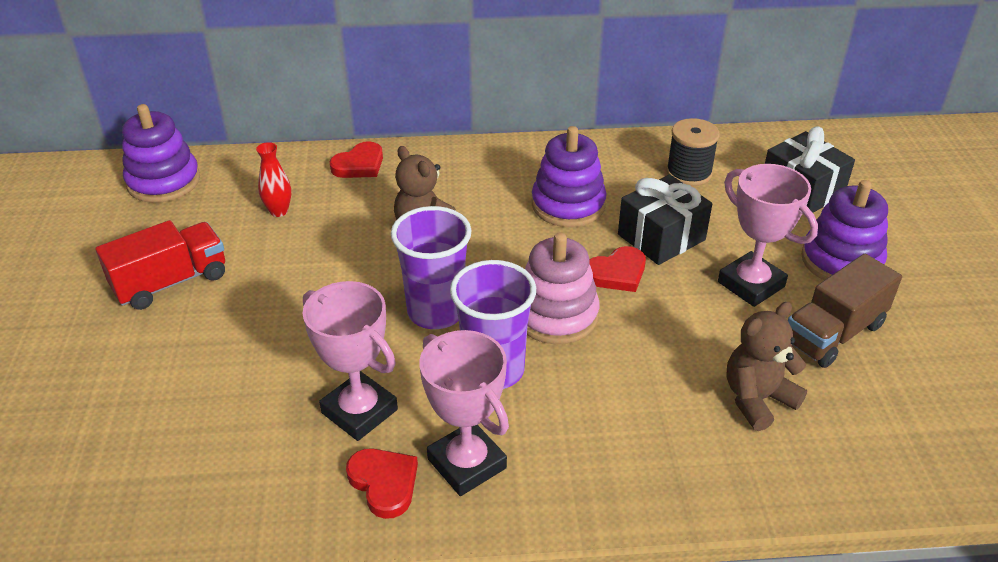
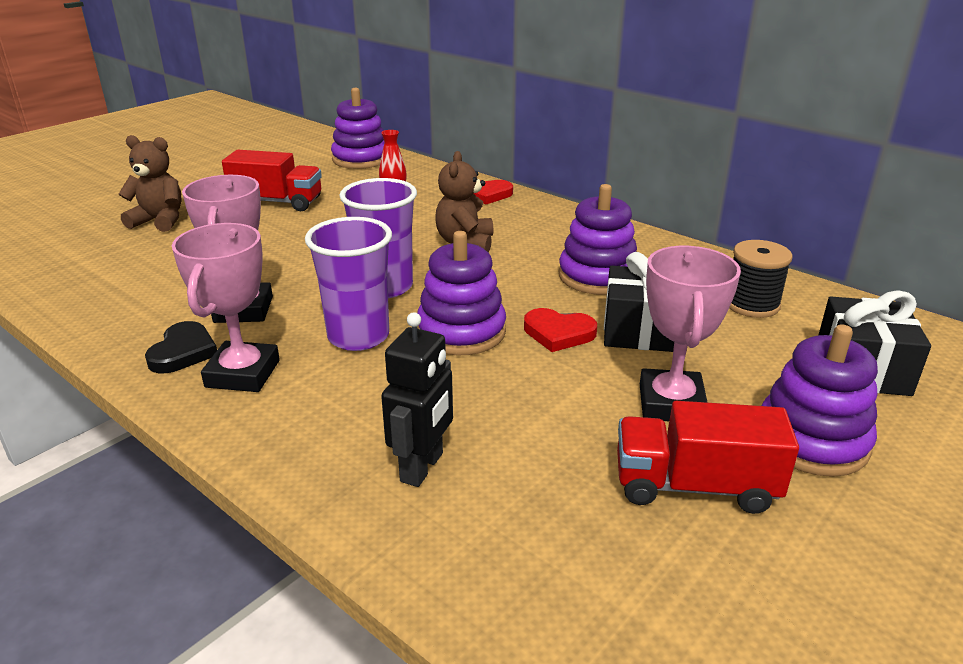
camera: 45 degrees right, 10 degrees down
red heart [346,448,418,519] -> black heart [145,321,217,374]
pink stacking toy [525,232,599,344] -> purple stacking toy [417,231,506,355]
brown teddy bear [726,302,807,431] -> brown teddy bear moved to [119,135,181,232]
brown truck [788,254,902,368] -> red truck [617,401,799,514]
none -> black robot [381,312,453,487]

